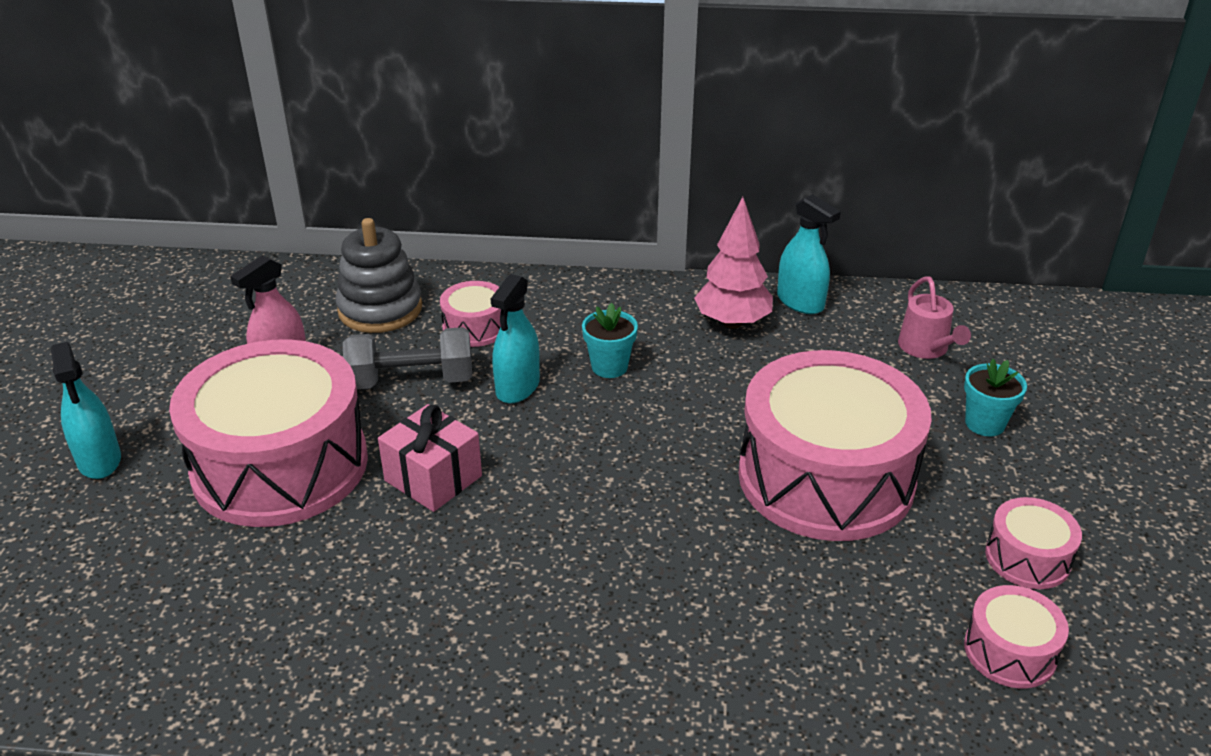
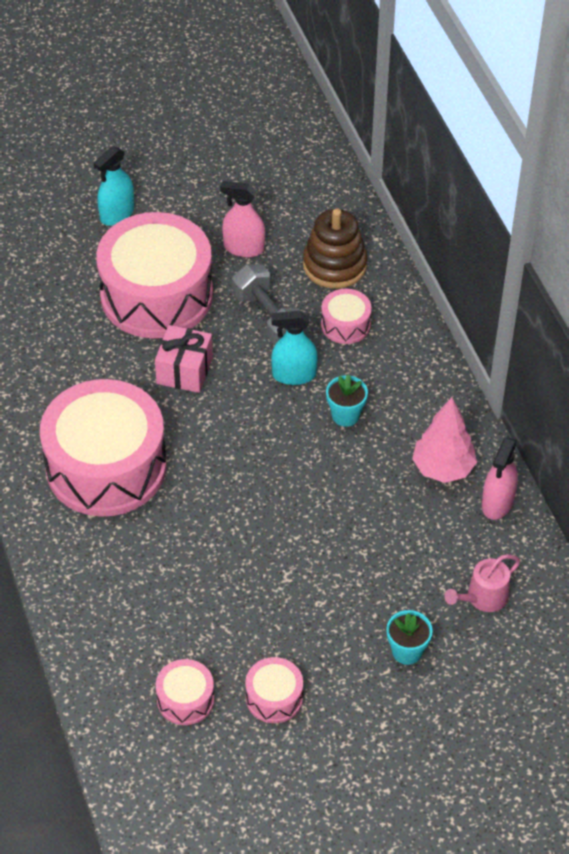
camera: 65 degrees right, 15 degrees up
grey stacking toy [335,218,422,333] -> brown stacking toy [303,208,367,289]
pink drum [738,350,932,541] -> pink drum moved to [40,379,166,517]
turquoise spray bottle [777,194,841,314] -> pink spray bottle [482,437,518,520]

